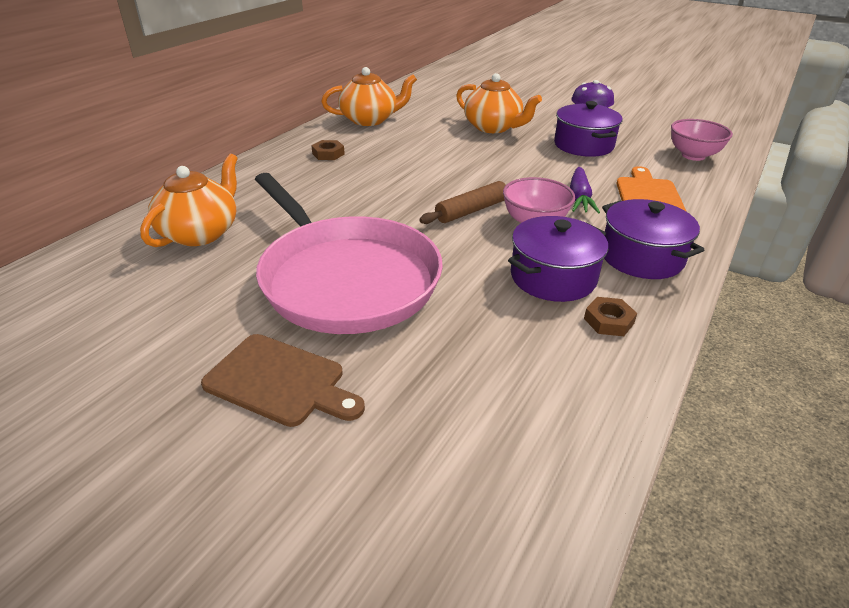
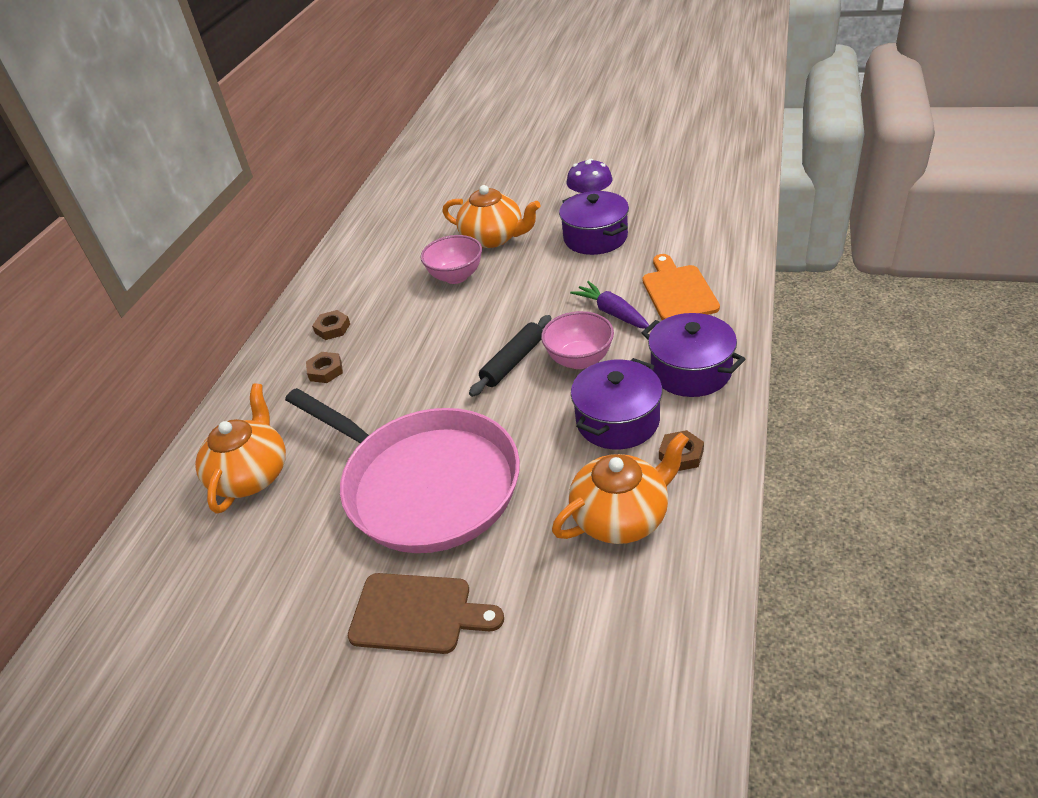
camera: 10 degrees left, 5 degrees up
orange teapot [321,67,417,126] -> orange teapot moved to [552,432,689,544]
brown rolling pin [419,181,506,224] -> black rolling pin [469,315,551,397]
purple carrot [570,167,600,213] -> purple carrot turned 150 degrees clockwise [570,281,649,329]
pink bowl [671,119,733,161] -> pink bowl moved to [420,235,482,284]
none -> brown nut [306,352,343,383]

